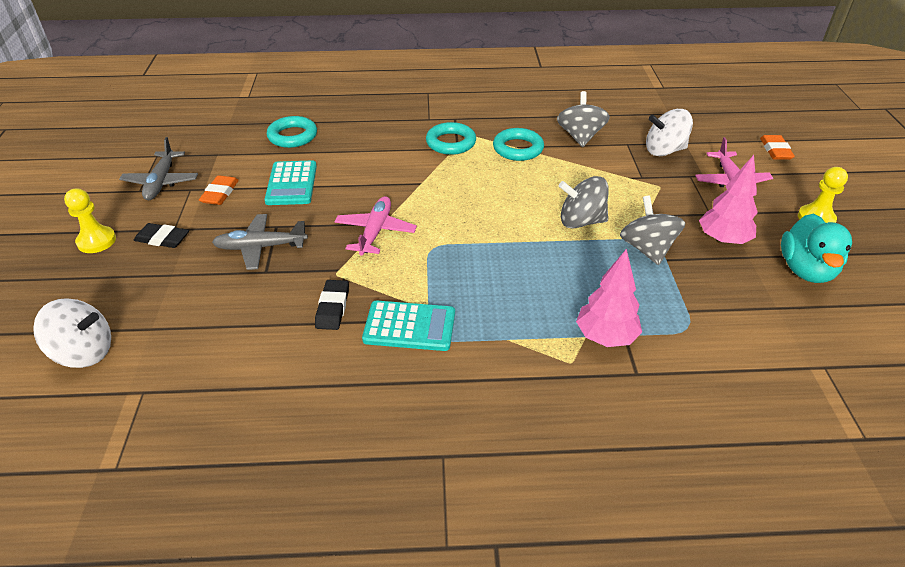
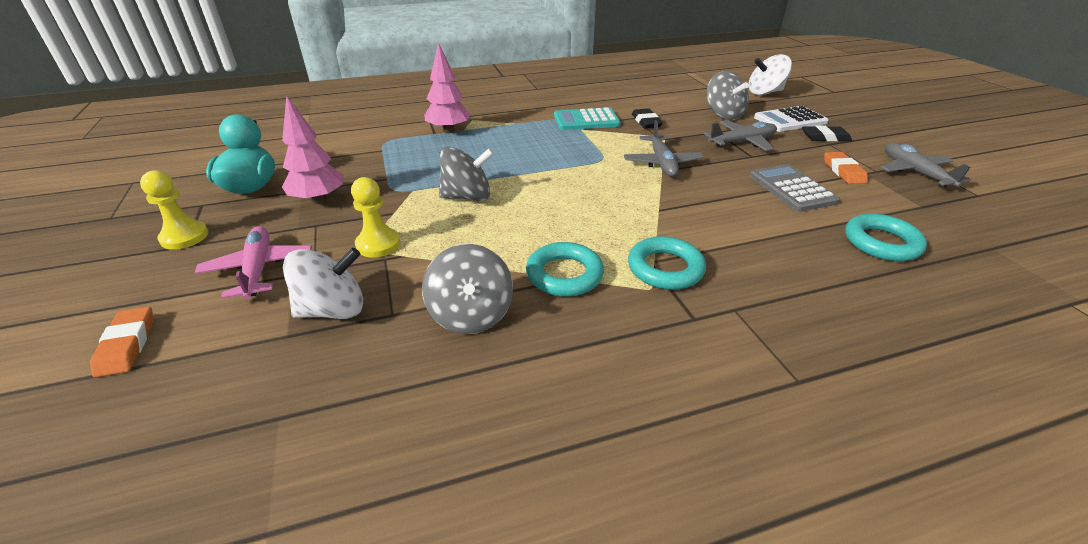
camera: 165 degrees right, 5 degrees down
yellow pawn [64,188,116,253] -> yellow pawn moved to [351,177,400,257]
turquoise calculator [264,161,317,205] -> grey calculator [750,164,840,212]
pink plane [335,196,417,256] -> grey plane [624,120,704,177]
grey spinning top [620,196,685,265] -> grey spinning top moved to [707,71,749,120]
none -> white calculator [754,106,829,132]

